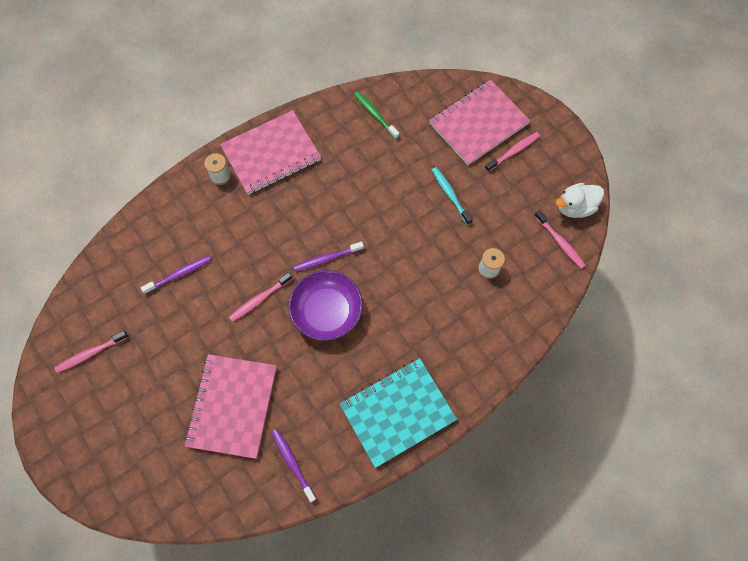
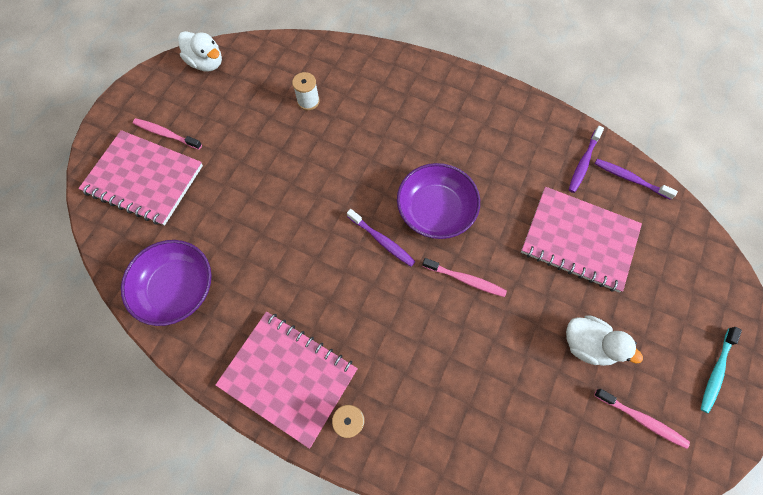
camera: 120 degrees left, 0 degrees up
purple toothbrush [140,255,211,294] -> purple toothbrush moved to [595,159,678,200]
pink notebook [185,354,277,459] -> pink notebook turned 45 degrees clockwise [521,187,642,292]
turquoise notebook [340,358,457,468] -> none
green toothbrush [354,91,399,140] -> purple bowl [121,240,212,326]
turquoise toothbrush [432,167,473,225] -> turquoise toothbrush moved to [700,327,742,414]
pink toothbrush [534,210,586,269] -> none
none -> white duck [566,315,643,366]

